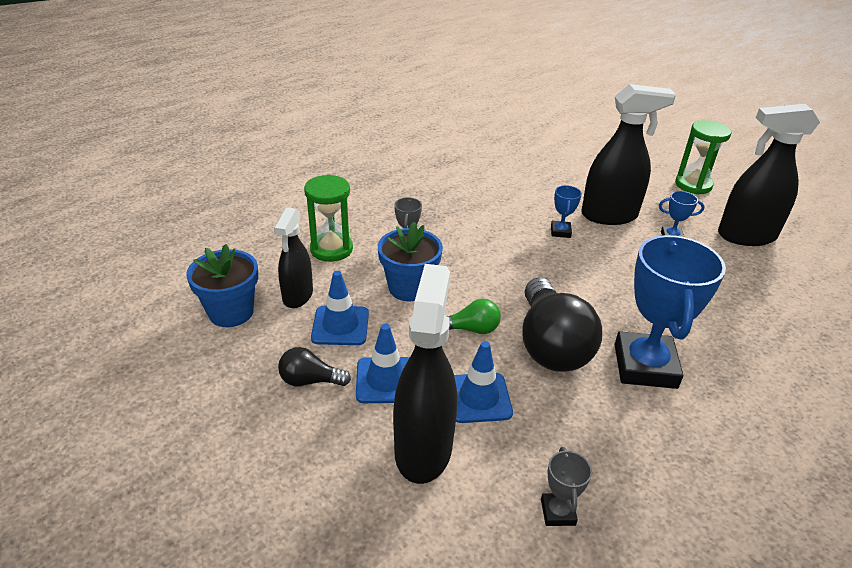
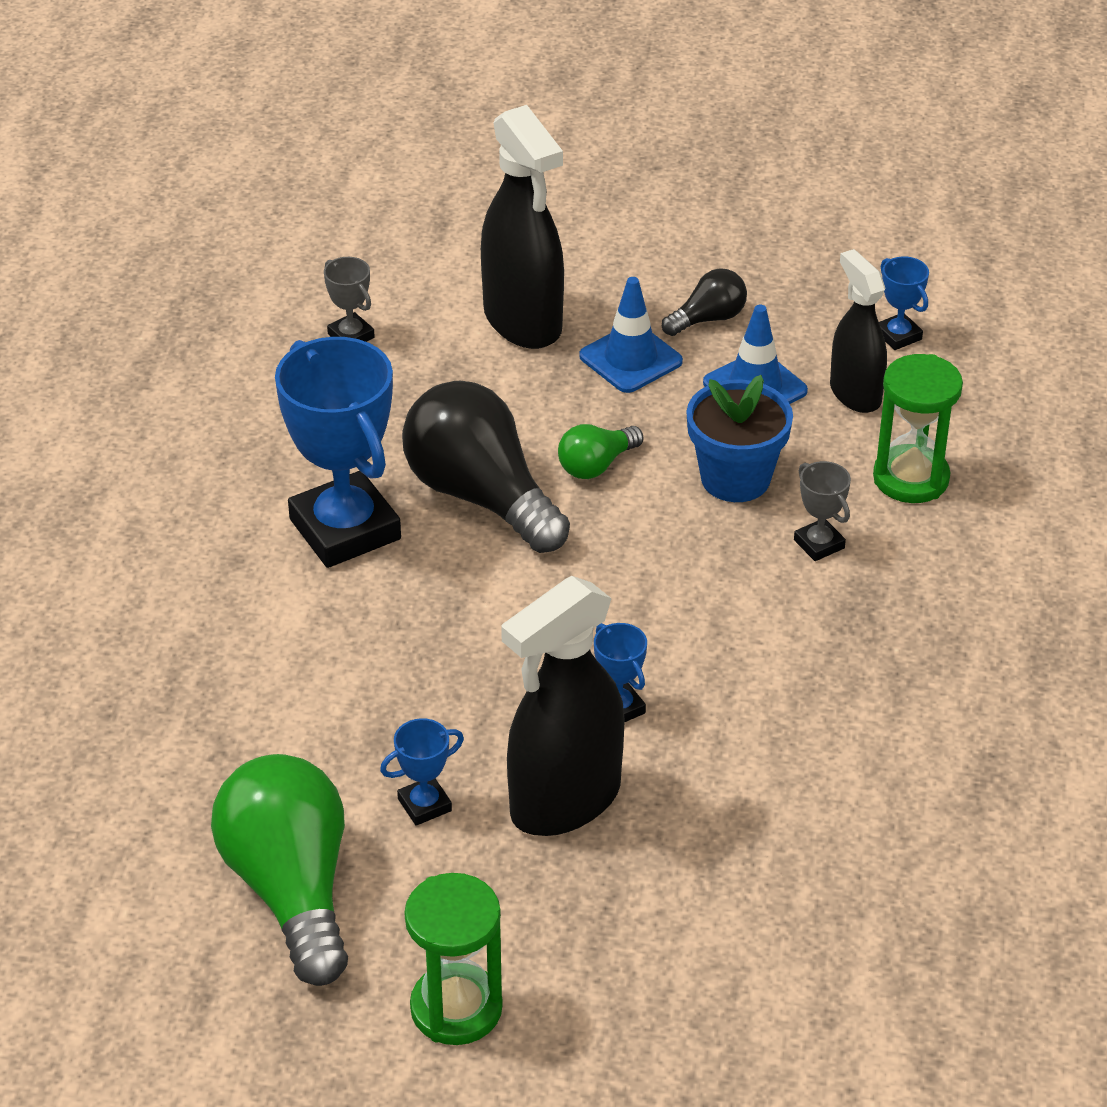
camera: 145 degrees right, 5 degrees up
blue flower pot [186,244,258,327] -> blue trophy [879,256,929,350]
blue traffic cone [454,341,513,423] -> none
black spray bottle [718,104,820,246] -> green light bulb [211,754,348,986]

